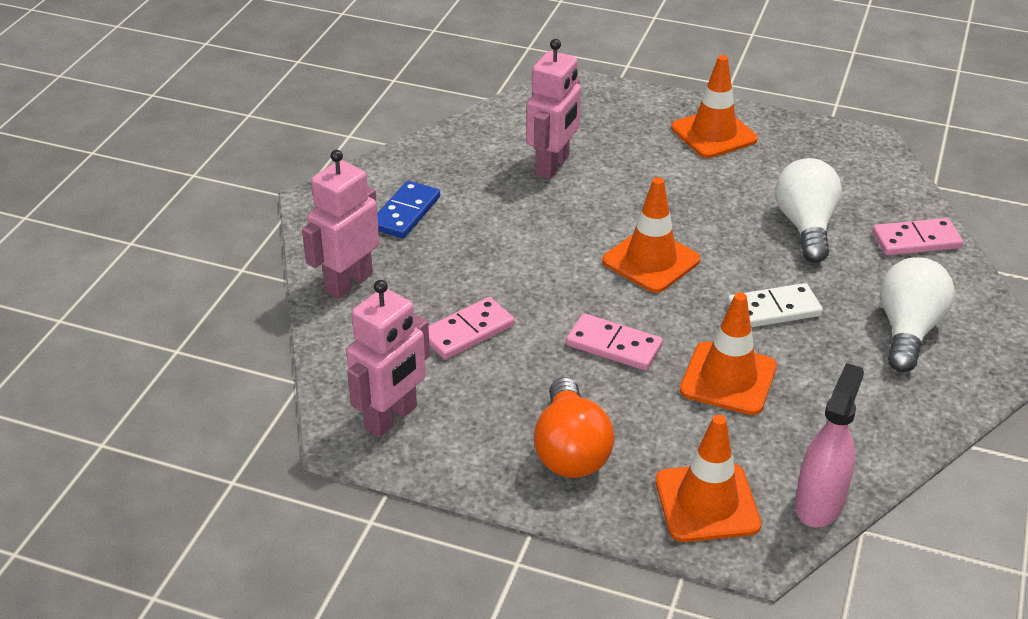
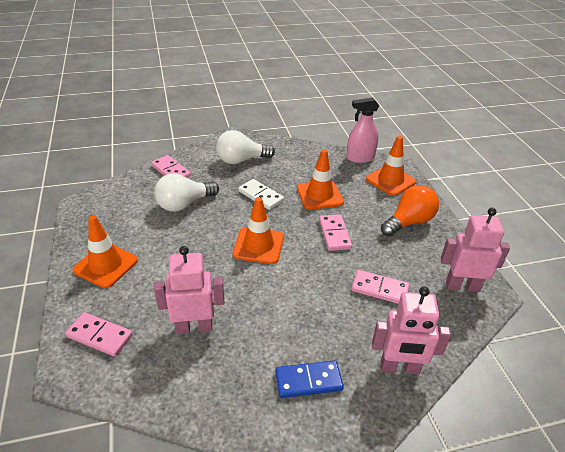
camera: 125 degrees left, 0 degrees up
none -> pink domino [65,312,133,357]

